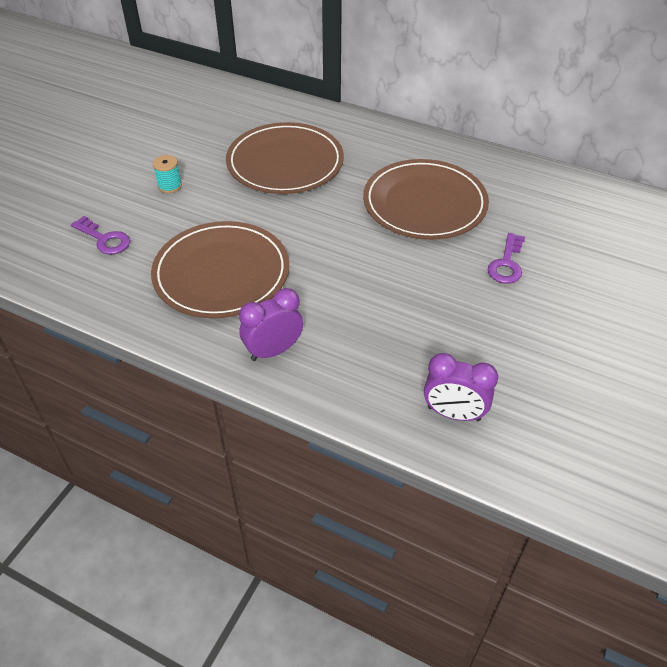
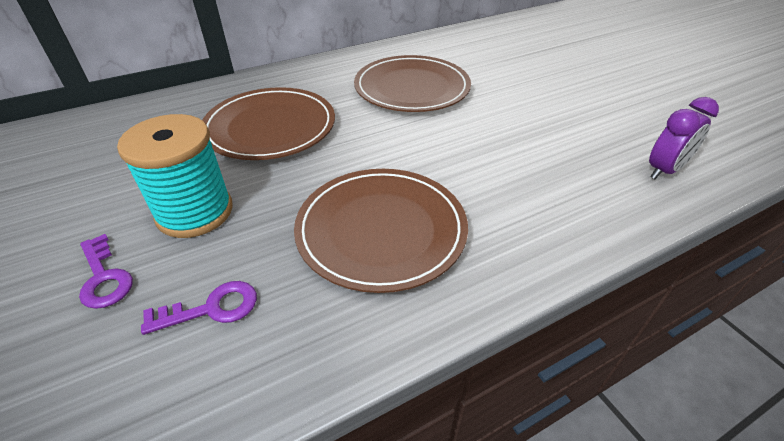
camera: 55 degrees left, 5 degrees down
turquoise spool [153,155,182,193] -> turquoise spool [117,114,233,238], size x2.30
purple clock [239,288,303,361] -> none
purple key [488,233,525,284] -> purple key moved to [79,234,133,309]

